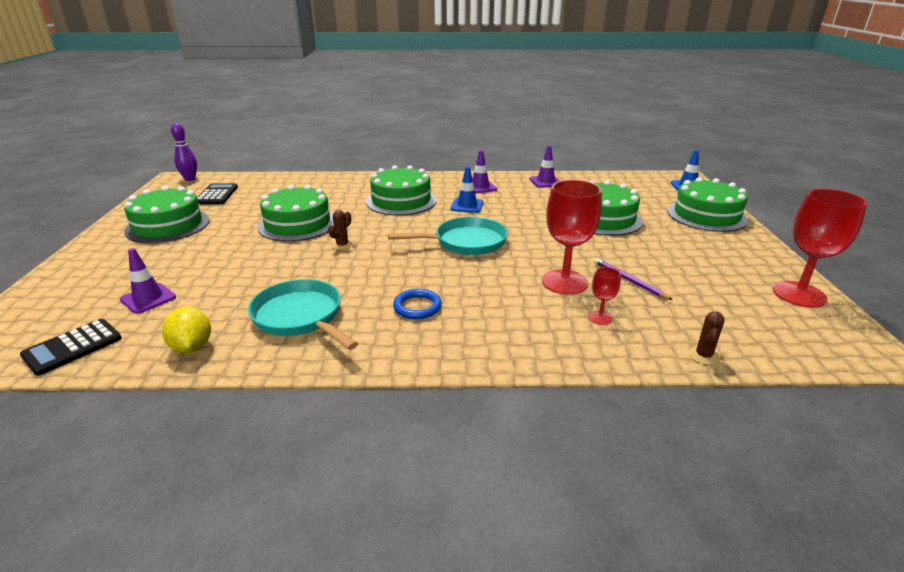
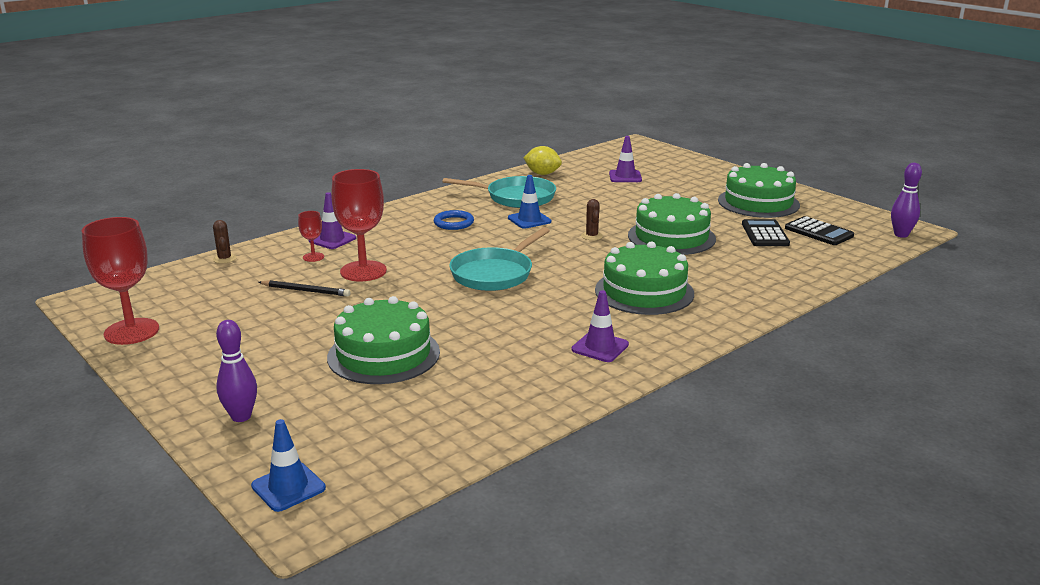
camera: 140 degrees right, 5 degrees down
black calculator [20,319,122,376] -> black calculator moved to [742,219,790,246]
blue traffic cone [450,166,484,213] -> blue traffic cone moved to [508,175,551,229]
purple traffic cone [529,145,560,188] -> purple traffic cone moved to [308,192,356,249]
purple pencil [594,258,673,300] -> black pencil [259,280,350,297]
green cake [667,177,748,232] -> purple bowling pin [216,320,257,422]

